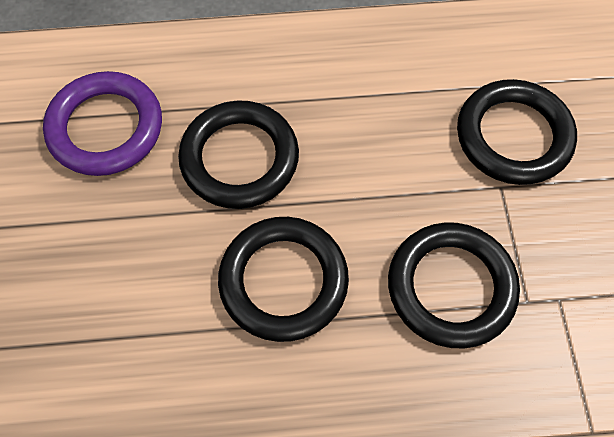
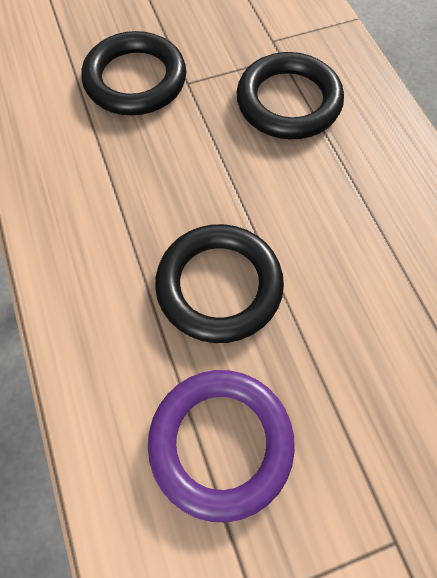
camera: 105 degrees left, 0 degrees up
black ring [218,217,349,342] -> none

